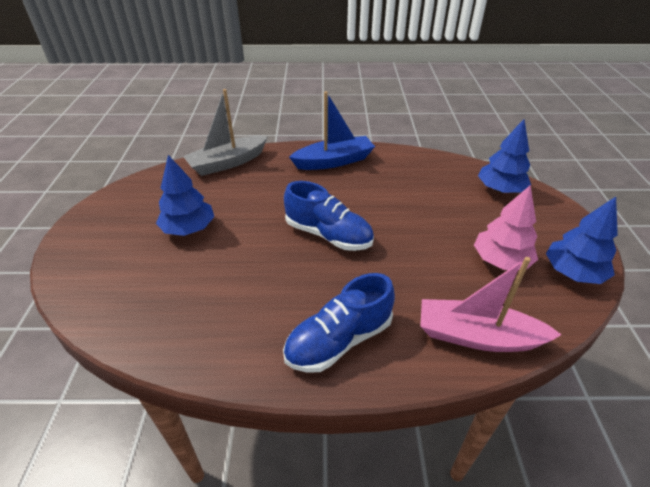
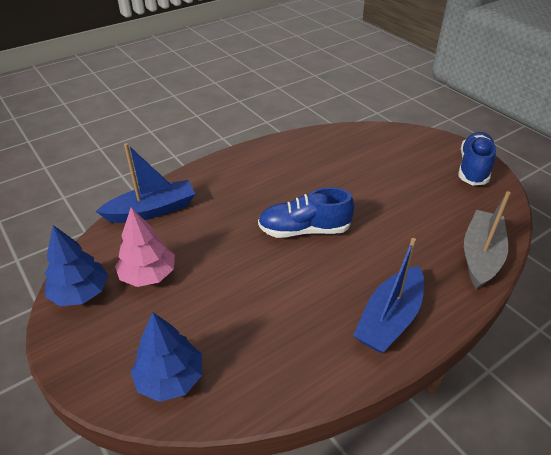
camera: 145 degrees right, 0 degrees up
blue tree [156,155,214,236] -> none
blue shoe [283,273,395,373] -> blue shoe moved to [458,132,496,185]
pink boat [420,257,562,352] -> blue boat [96,143,195,223]

